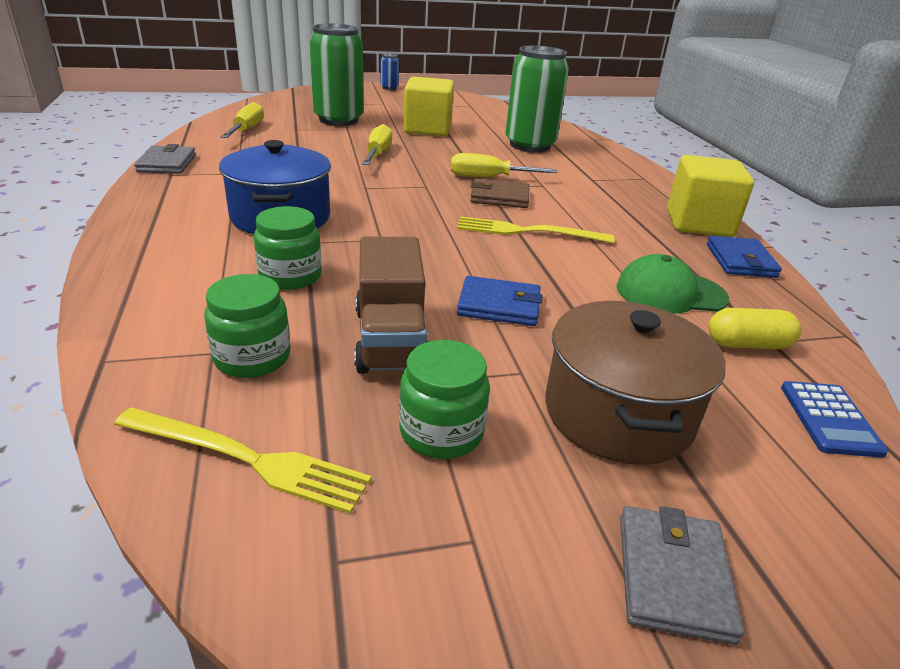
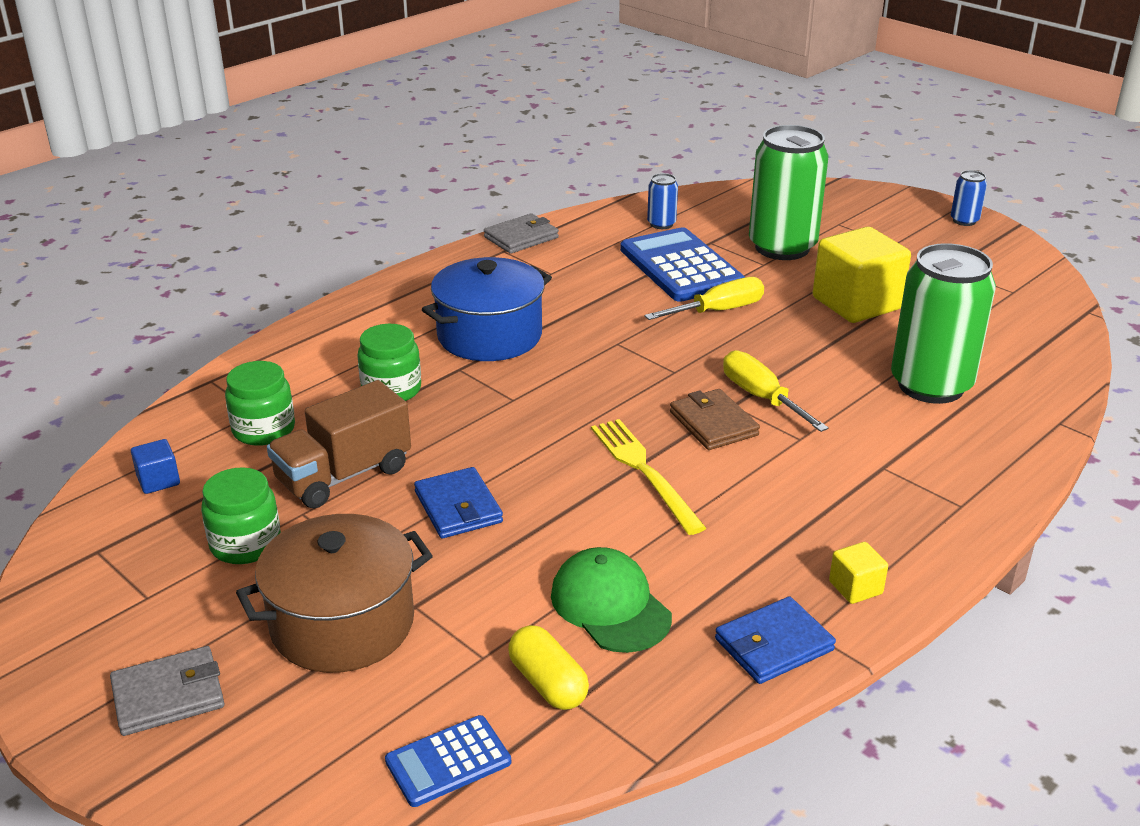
camera: 60 degrees right, 0 degrees up
yellow fork [114,407,372,514] -> blue cube [131,439,180,494]
yellow screwdriver [220,102,264,138] -> blue can [647,173,678,229]
yellow cube [667,155,754,237] -> yellow cube [829,542,888,604], size x0.44
none -> blue calculator [620,227,745,302]

